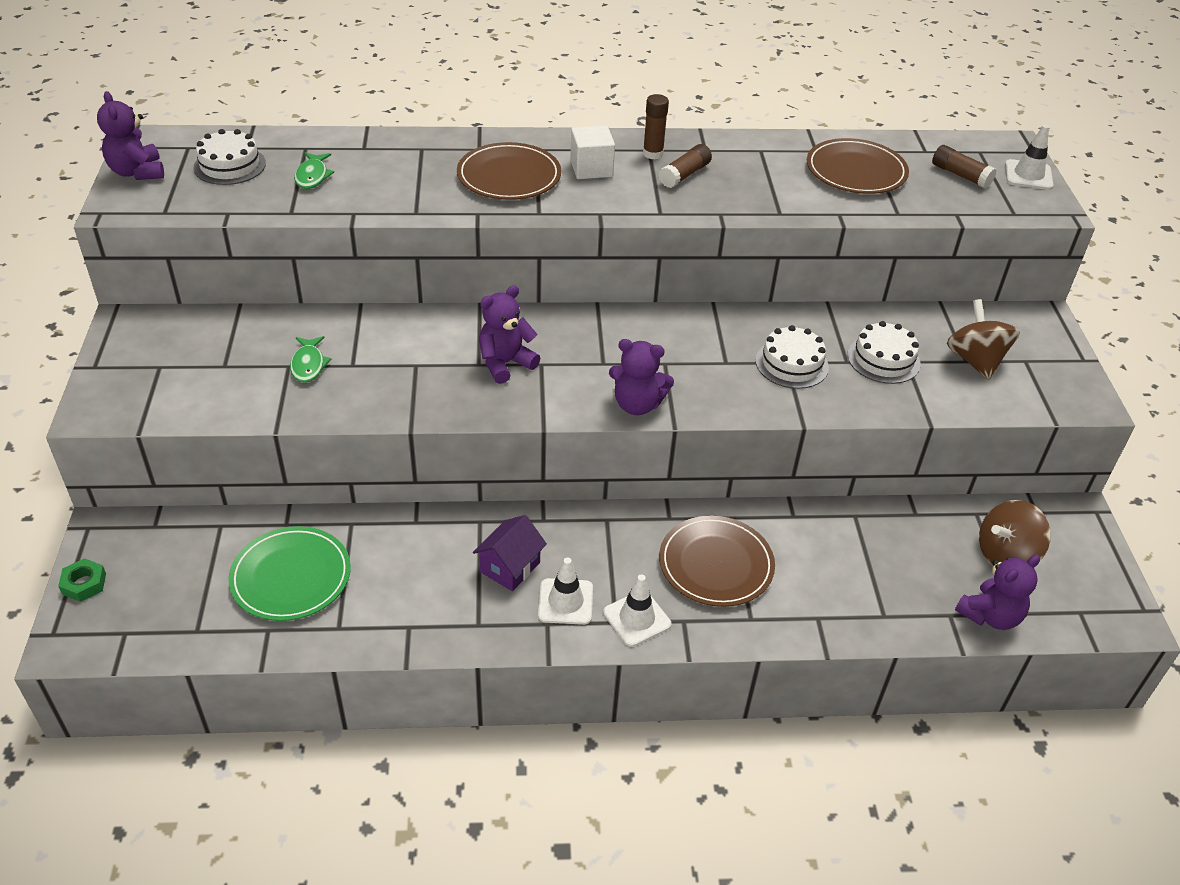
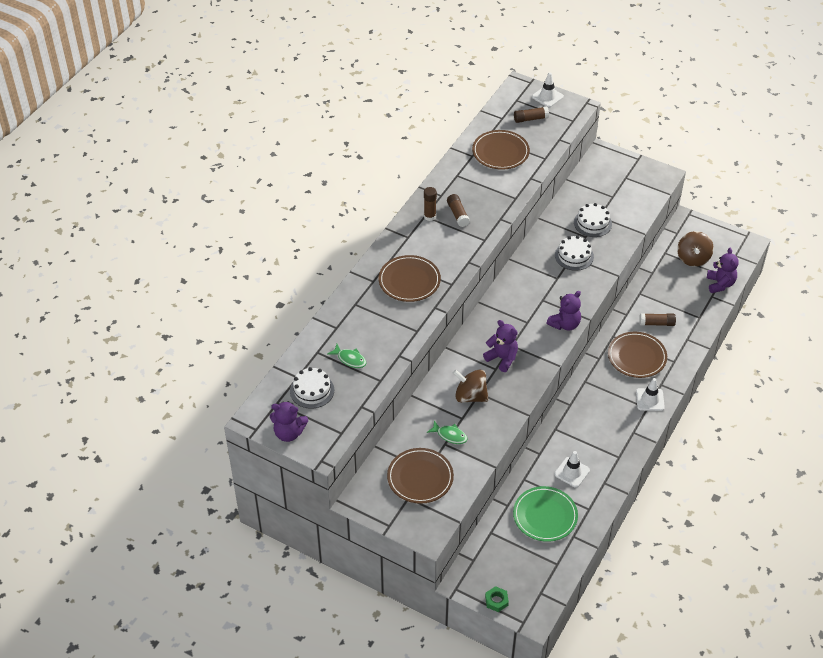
camera: 55 degrees left, 5 degrees up
purple house [473,515,547,591] -> none
purple teddy bear [479,285,540,384] -> purple teddy bear turned 135 degrees clockwise [483,320,518,372]
white traffic cone [538,558,593,625] -> white traffic cone moved to [554,451,590,487]
white cube [570,126,615,179] -> none
brown spinning top [947,299,1020,380] -> brown spinning top moved to [453,369,489,403]
none -> brown plate [387,448,454,504]
none -> brown glue stick [639,313,676,326]

